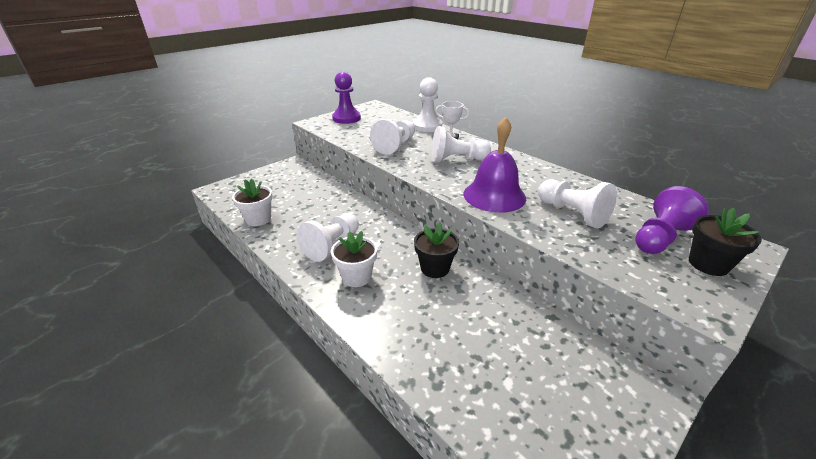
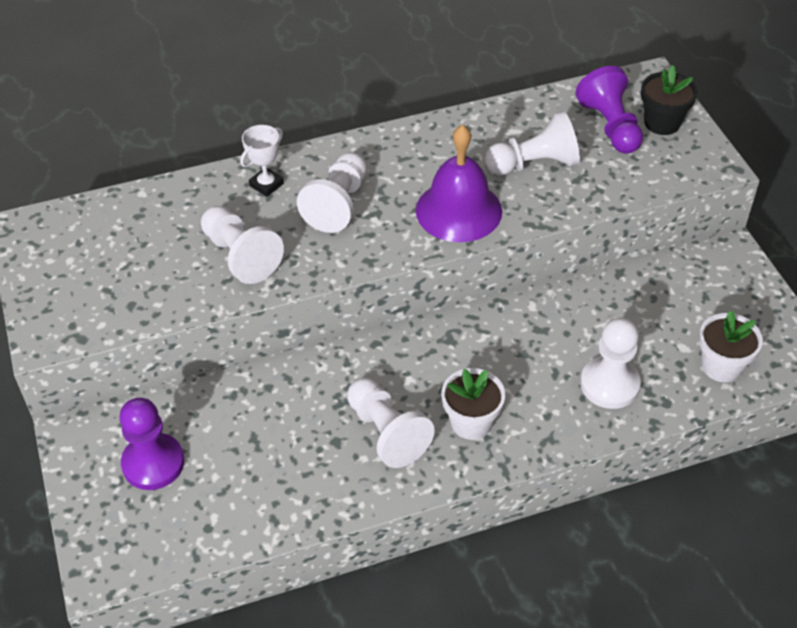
camera: 65 degrees left, 15 degrees up
white flower pot [232,178,273,226] -> white flower pot moved to [699,310,763,382]
purple pawn [332,71,361,124] -> purple pawn moved to [119,398,184,490]
white pawn [413,77,442,132] -> white pawn moved to [580,318,641,409]
black flower pot [414,223,459,278] -> none

